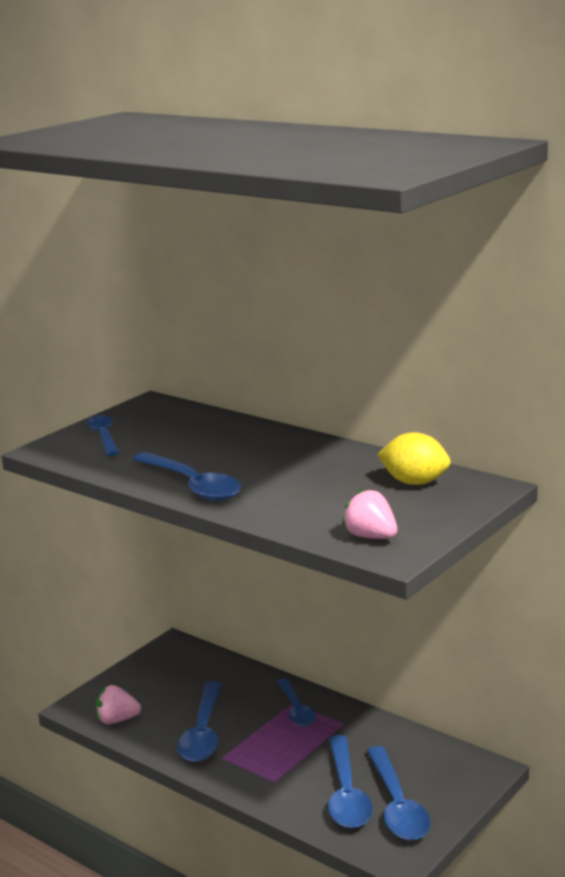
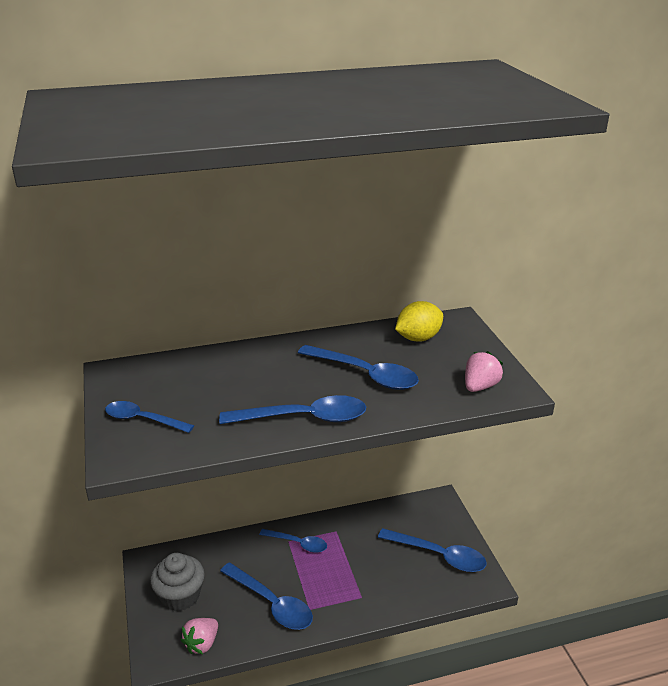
camera: 55 degrees left, 10 degrees up
blue spoon [328,735,373,828] -> blue spoon moved to [298,345,419,390]
pink strawberry [342,489,397,539] -> pink strawberry turned 135 degrees clockwise [465,351,503,392]
none -> grey cupcake [150,553,205,611]

